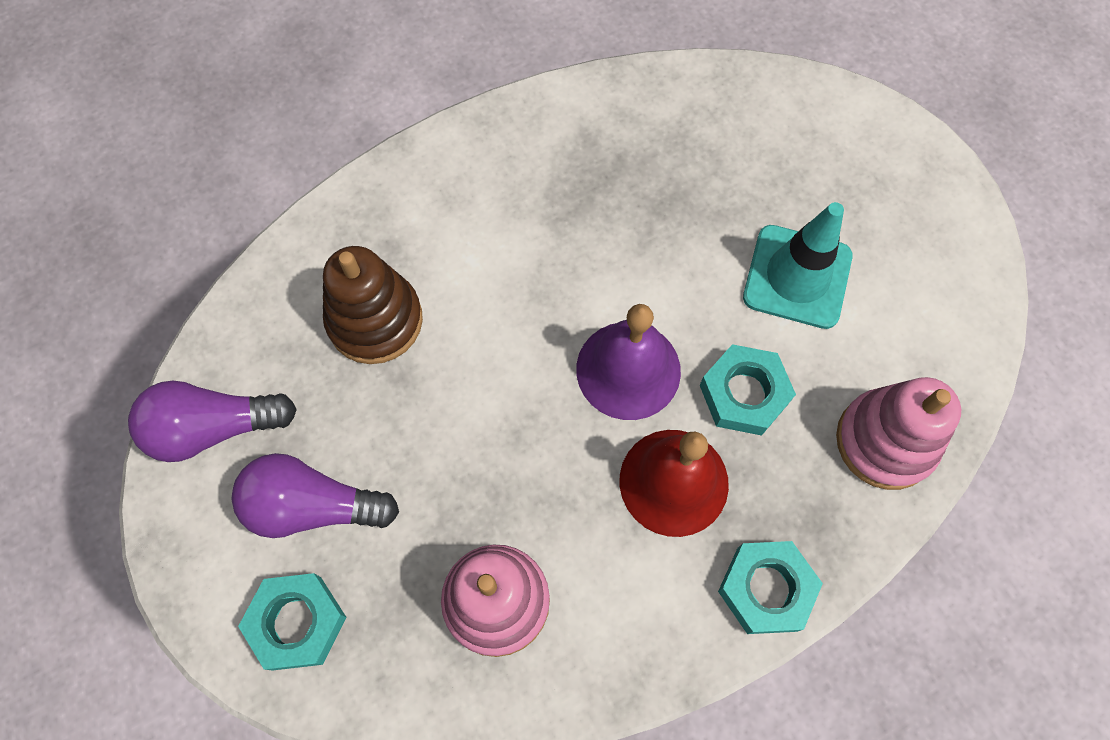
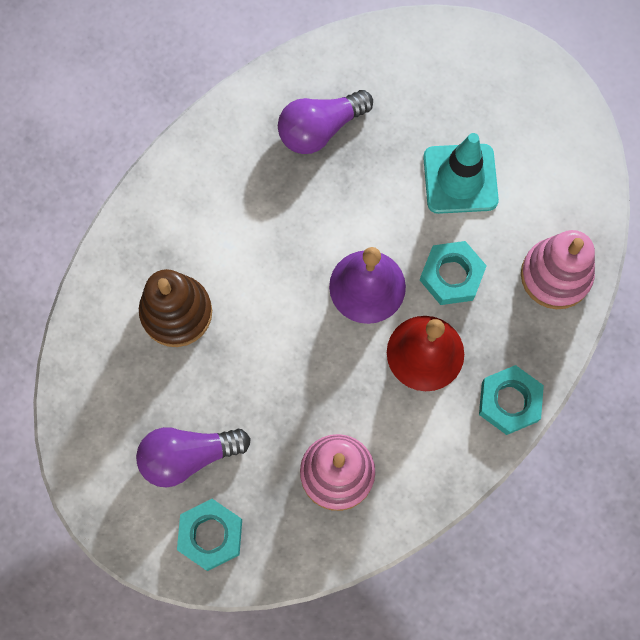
camera: 20 degrees left, 5 degrees up
purple light bulb [128,381,297,462] -> purple light bulb moved to [278,90,373,154]

